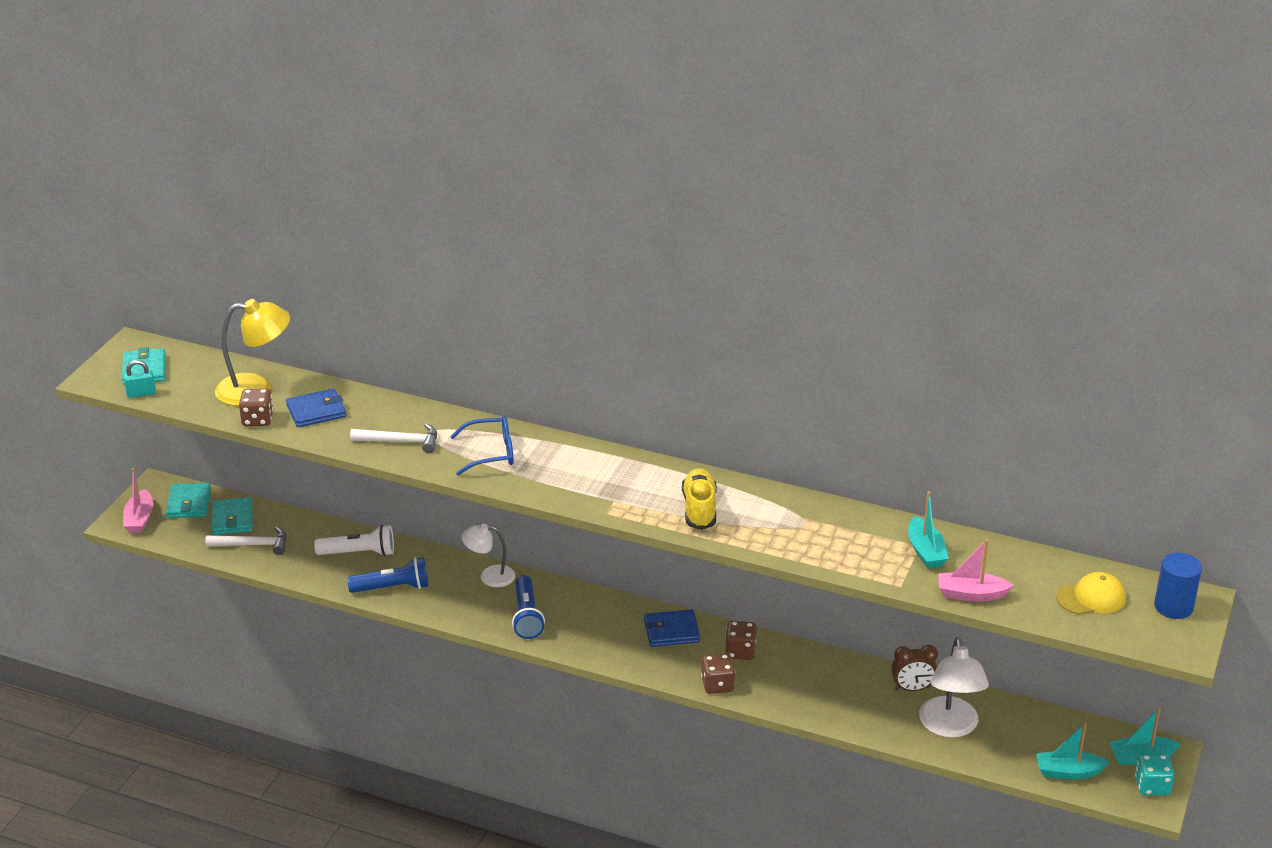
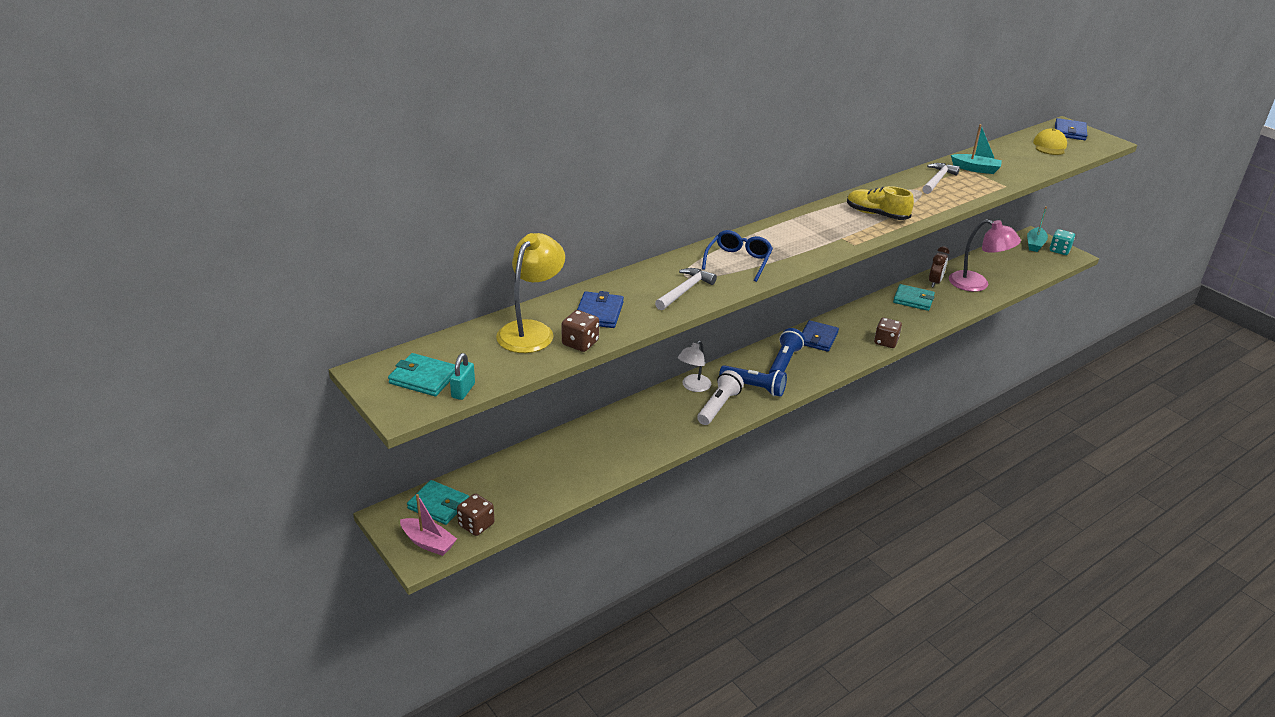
camera: 60 degrees left, 0 degrees up
white hammer [205,527,287,555] -> white hammer moved to [922,163,960,194]
turquoise wallet [211,497,253,535] -> turquoise wallet moved to [893,284,935,311]
white flashlight [314,525,394,556] -> white flashlight moved to [697,370,744,425]
blue flashlight [347,557,428,593] -> blue flashlight moved to [769,328,805,373]
brown dice [725,621,757,660] -> brown dice moved to [457,494,495,536]
white lamp [919,637,989,738] -> pink lamp [949,219,1021,292]
pink boat [938,539,1014,602] -> none
turquoise boat [1036,722,1109,780] -> none
blue cylinder [1154,553,1202,619] -> blue wallet [1055,118,1087,140]

